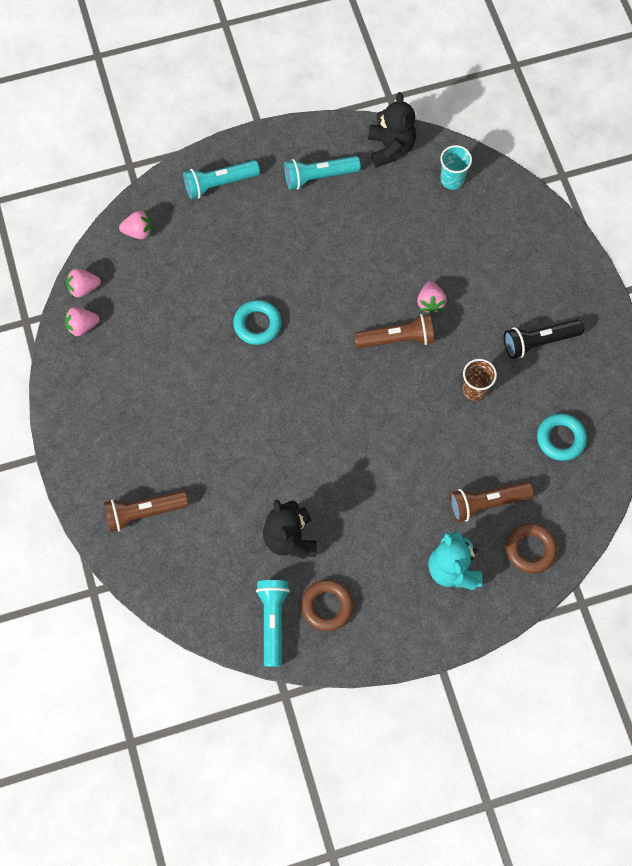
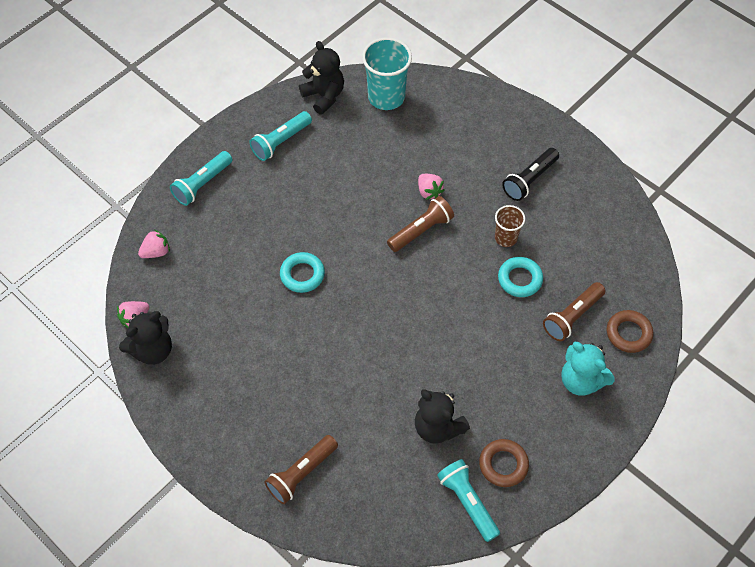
camera: 30 degrees left, 10 degrees down
pink strawberry [65,307,100,336] -> black teddy bear [119,311,172,365]
turquoise cup [440,145,472,190] -> turquoise cup [362,37,412,110], size x1.75
turquoise ring [537,413,587,461] -> turquoise ring moved to [498,257,543,297]

